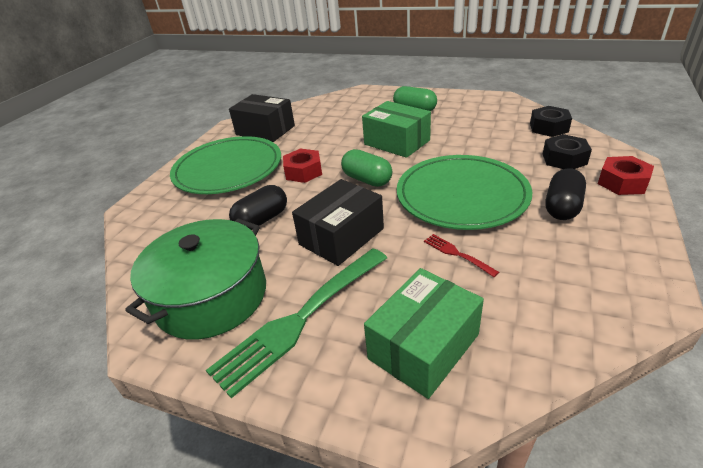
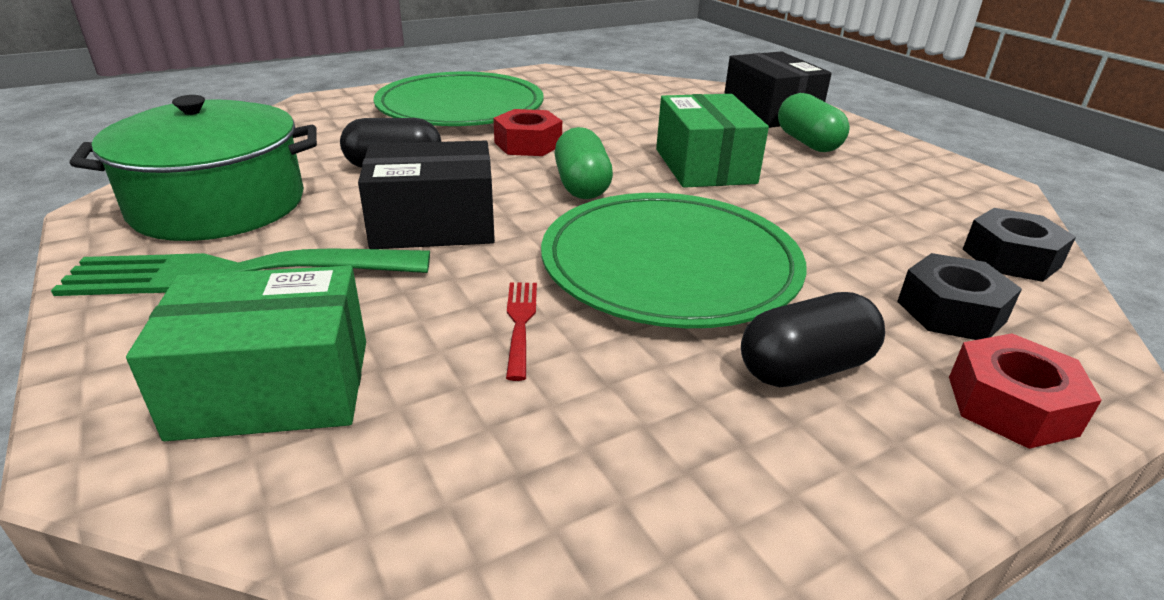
camera: 35 degrees right, 5 degrees down
black box [229,94,295,142] -> black box moved to [724,51,832,128]

